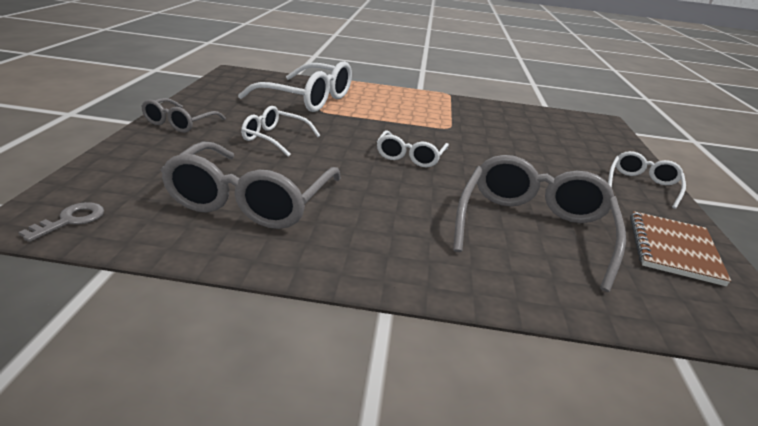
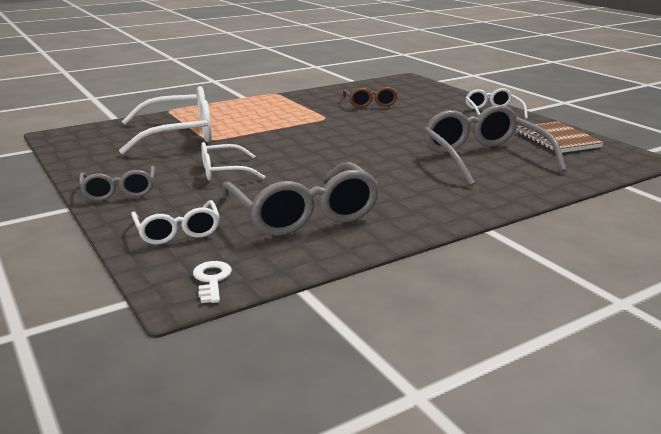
camera: 35 degrees left, 5 degrees down
grey key [18,202,104,242] -> white key [193,261,232,303]
white glasses [377,130,449,167] -> white glasses moved to [131,200,220,244]
none -> brown glasses [343,87,398,108]

